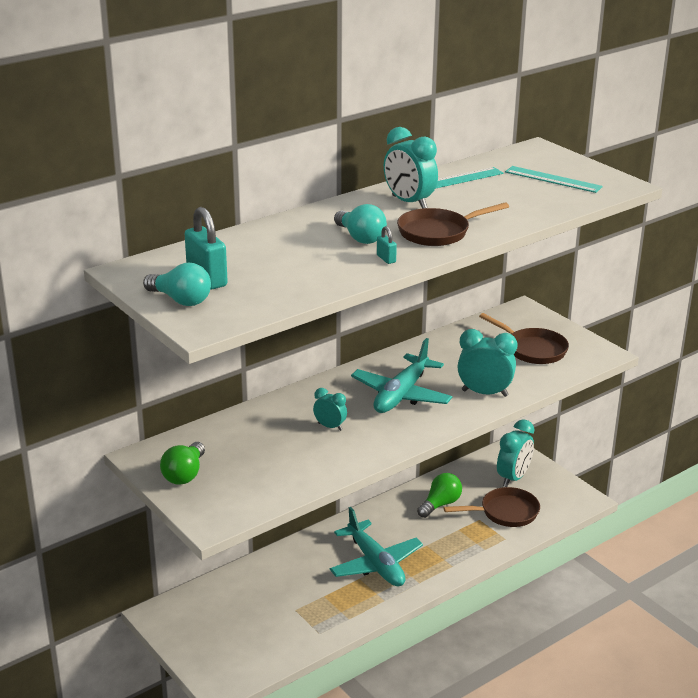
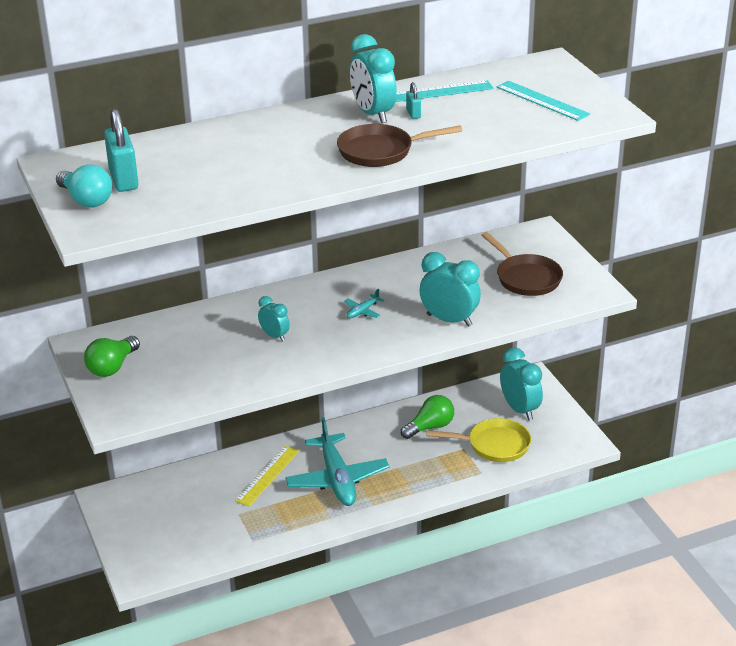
camera: 15 degrees right, 5 degrees up
turquoise light bulb [334,204,387,244] -> none
turquoise plane [351,338,452,413] -> turquoise plane [344,288,384,318], size x0.40
turquoise padlock [377,226,397,264] -> turquoise padlock moved to [406,82,421,119]
brown pan [444,487,540,527] -> yellow pan [427,418,531,462]
turquoise clock [497,419,534,487] -> turquoise clock turned 75 degrees counterclockwise [500,347,543,420]
none -> yellow ruler [235,446,299,506]

